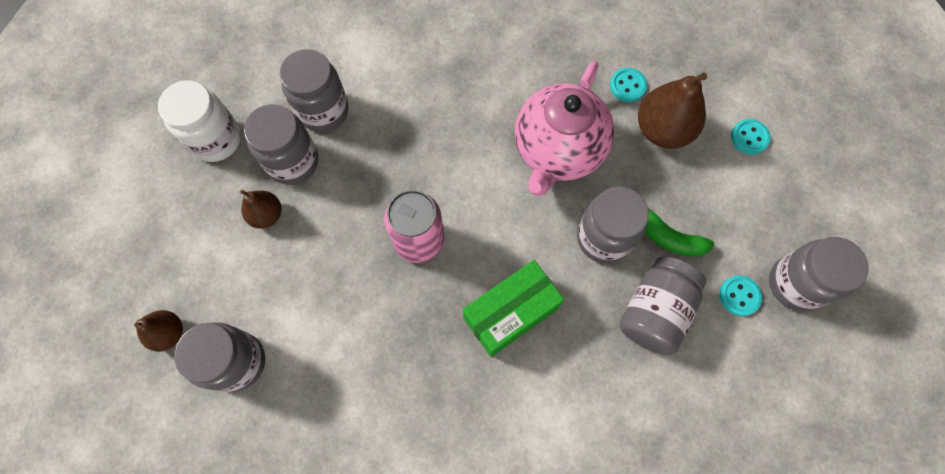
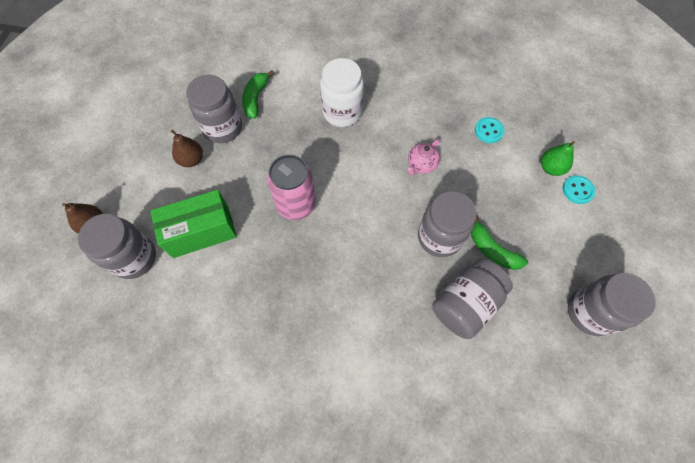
camera: 15 degrees right, 5 degrees down
white jar [158,80,241,162] -> white jar moved to [320,58,364,127]
grey jar [280,49,348,132] -> green banana [242,70,275,119]
green box [463,260,564,357] -> green box moved to [151,190,237,258]
pink teapot [515,61,614,196] -> pink teapot [408,139,440,175], size x0.42
brown pear [638,73,707,149] -> none
turquoise button [719,276,762,316] -> none
none -> green pear [541,141,575,176]

